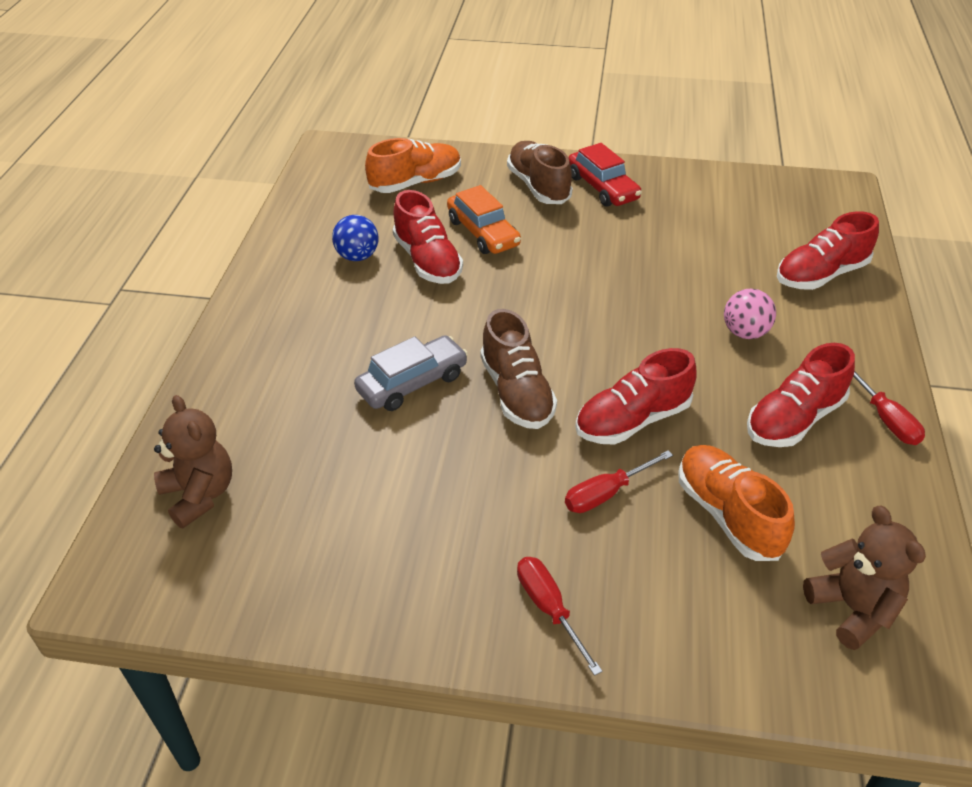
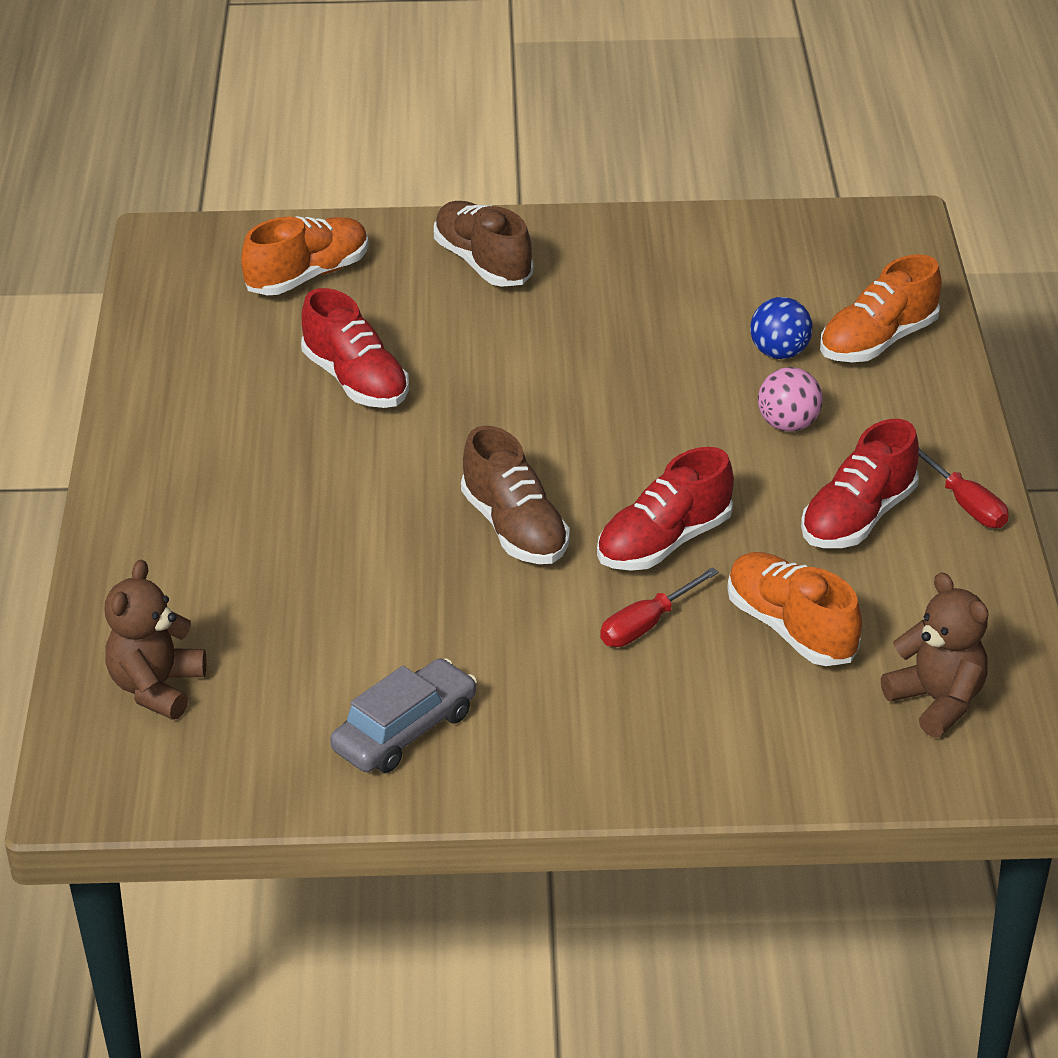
camera: 10 degrees left, 5 degrees down
brown teddy bear [154,395,232,528] -> brown teddy bear turned 120 degrees counterclockwise [105,560,207,720]
blue ball [332,215,379,261] -> blue ball moved to [750,297,813,359]
grey car [354,335,468,411] -> grey car moved to [330,658,477,773]
orange car [447,185,521,254] -> none
red screwdriver [517,557,603,676] -> none
red car [568,143,642,207] -> none
red shoe [777,211,879,290] -> orange shoe [820,254,942,362]

